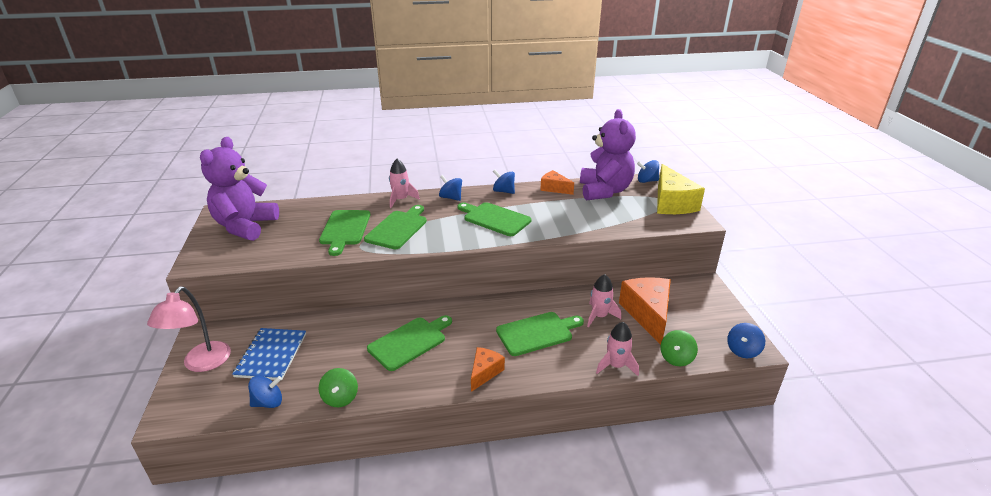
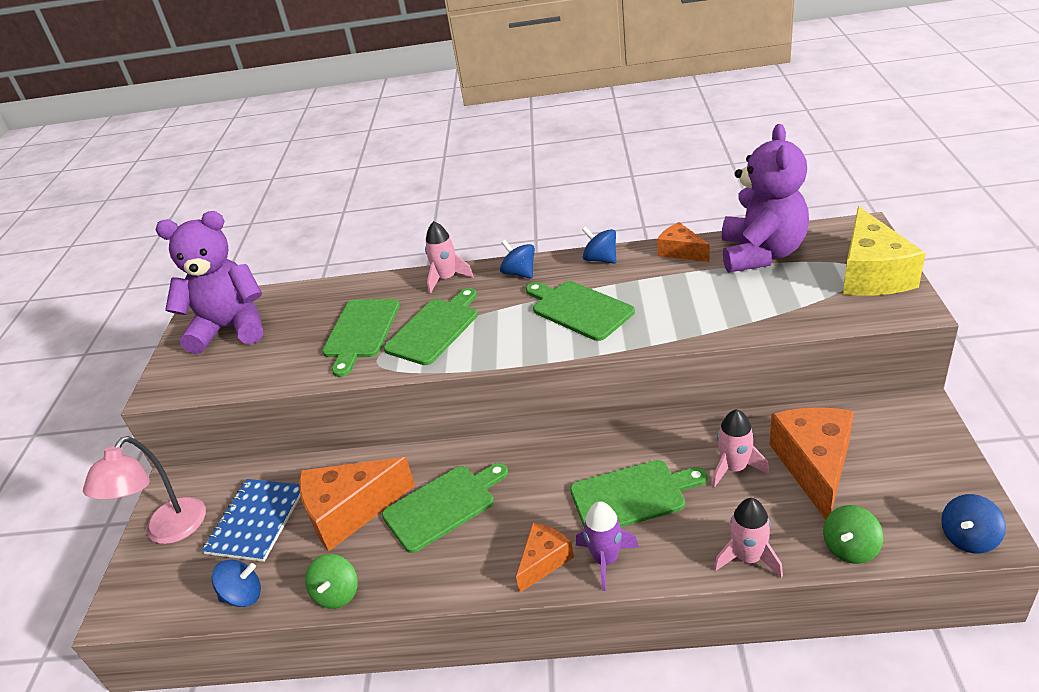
camera: 15 degrees right, 5 degrees up
purple teddy bear [200,137,279,241] -> purple teddy bear turned 60 degrees clockwise [155,211,263,354]
blue spinning top [637,160,659,183] -> none
none -> orange cheese [299,457,415,551]
none -> purple rocket [576,501,639,591]

